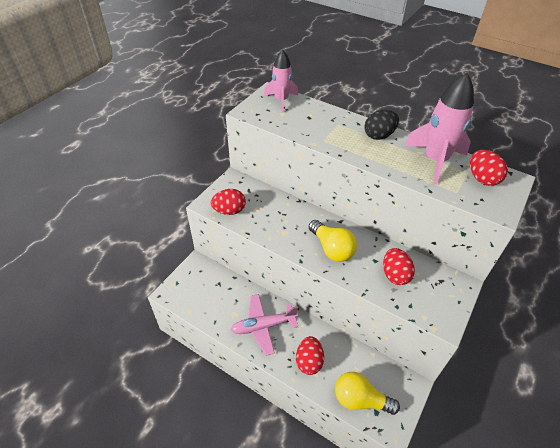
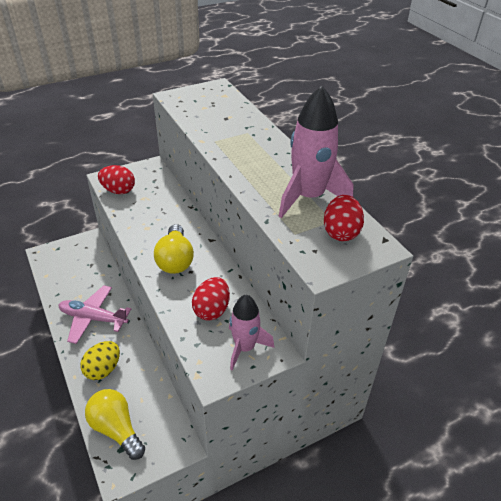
camera: 30 degrees right, 5 degrees down
pink rocket [264,49,298,112] -> pink rocket moved to [229,295,274,370]
red egg [296,336,324,375] -> yellow egg [80,341,120,380]
black egg [364,110,399,140] -> none

